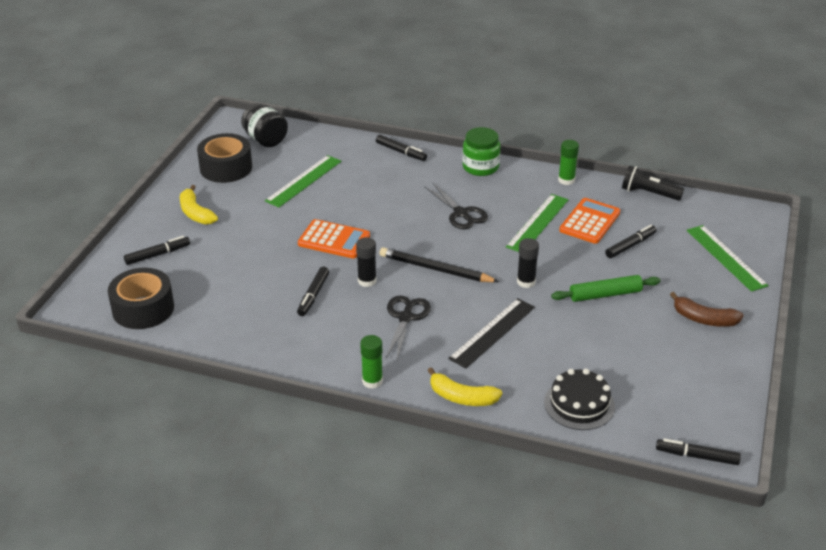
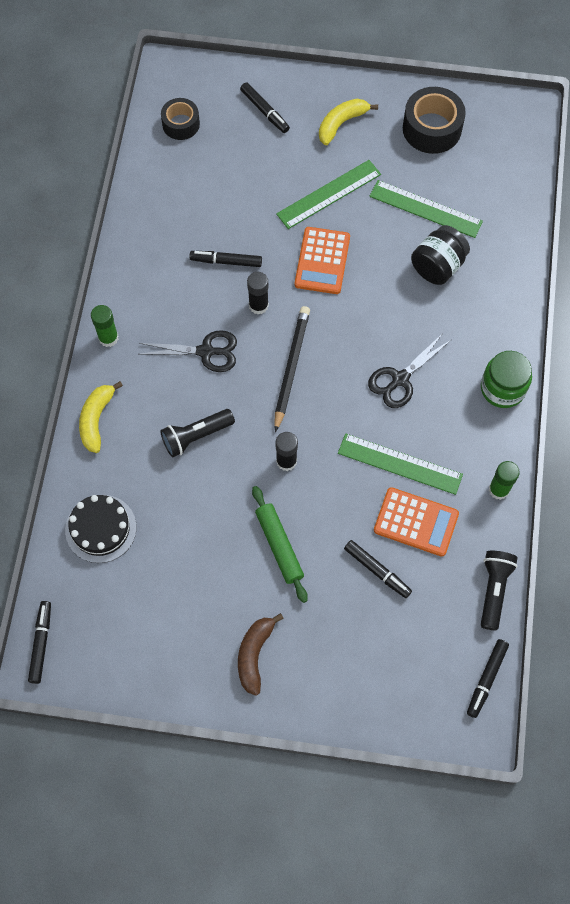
camera: 80 degrees right, 30 degrees up
black tape [108,268,174,329] -> black tape [161,98,200,140], size x0.63
black jar [241,103,288,147] -> black jar moved to [411,225,470,285]
black marker [376,135,427,161] -> black marker moved to [467,639,509,718]
black ruler [448,298,535,369] -> black flashlight [160,409,235,457]
green ruler [687,225,769,292] -> green ruler moved to [276,160,381,229]

